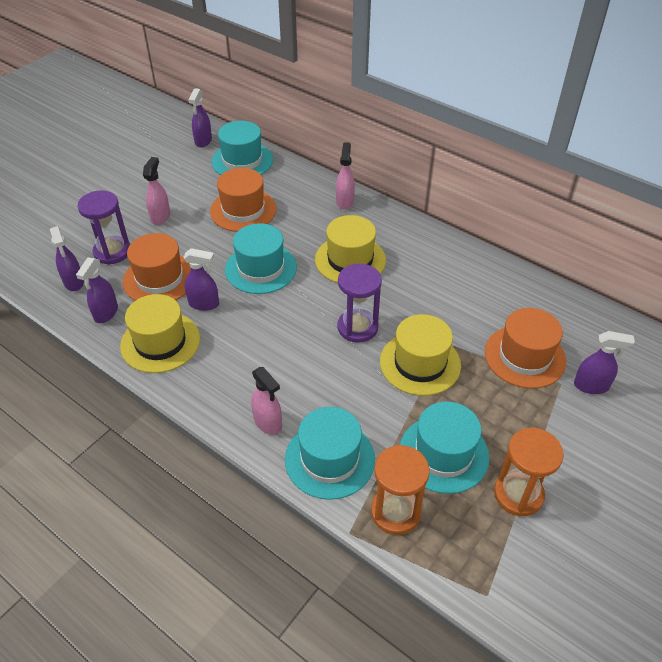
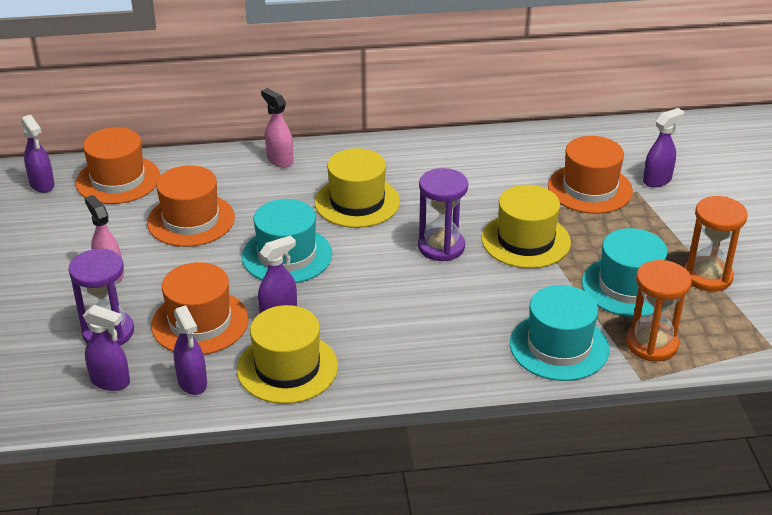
camera: 45 degrees left, 10 degrees down
turquoise hat [211,121,273,175] -> orange hat [75,127,160,204]
pink spray bottle [251,367,282,435] -> none

